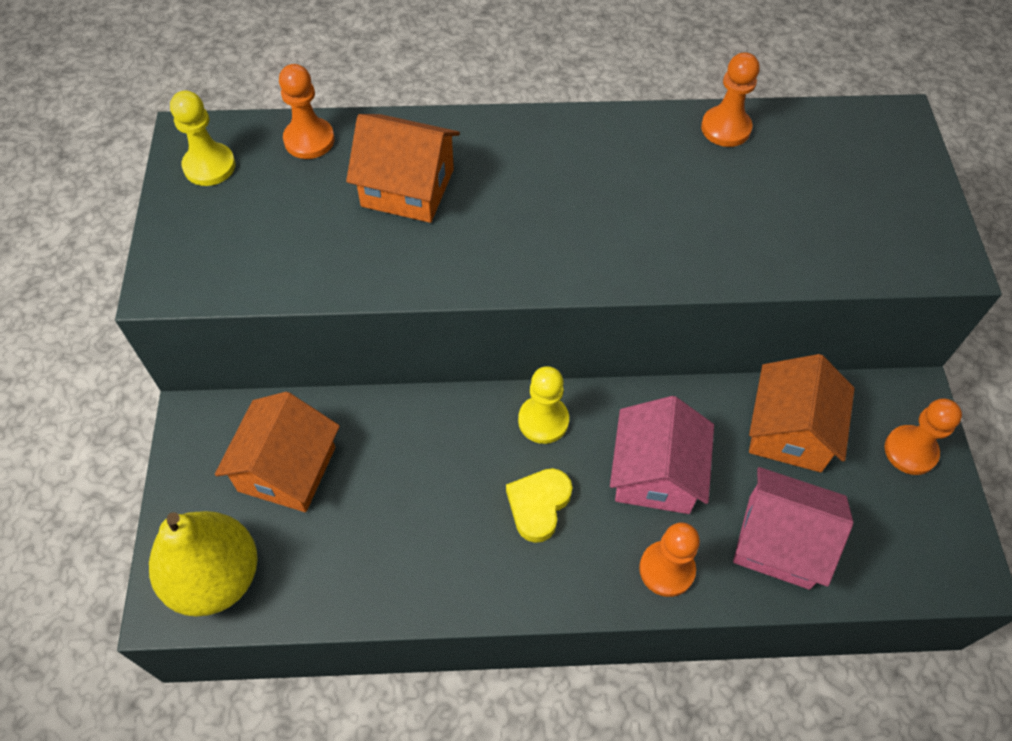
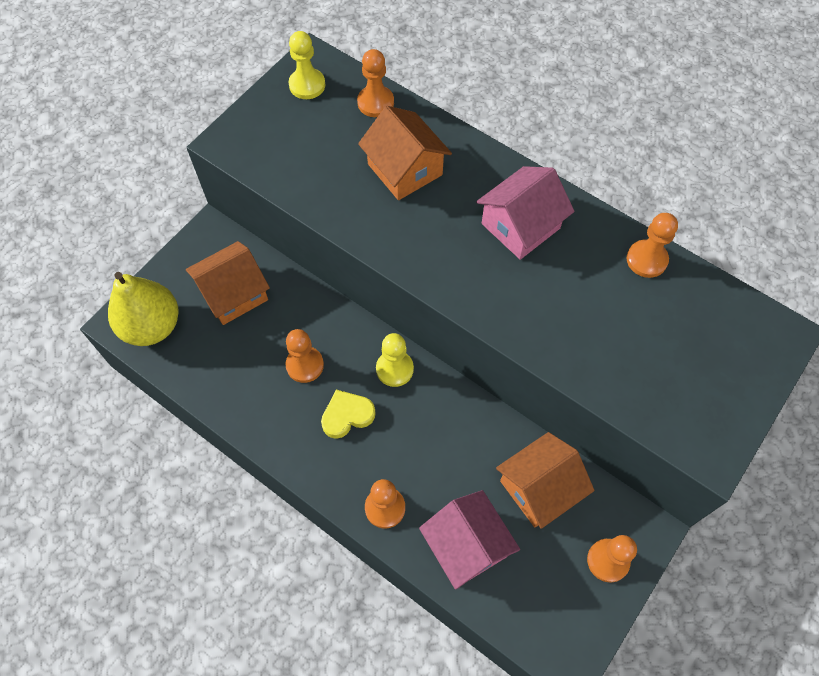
camera: 40 degrees right, 5 degrees up
pink house [610,396,714,514] -> pink house moved to [476,166,575,260]
none -> orange pawn [285,329,324,383]

